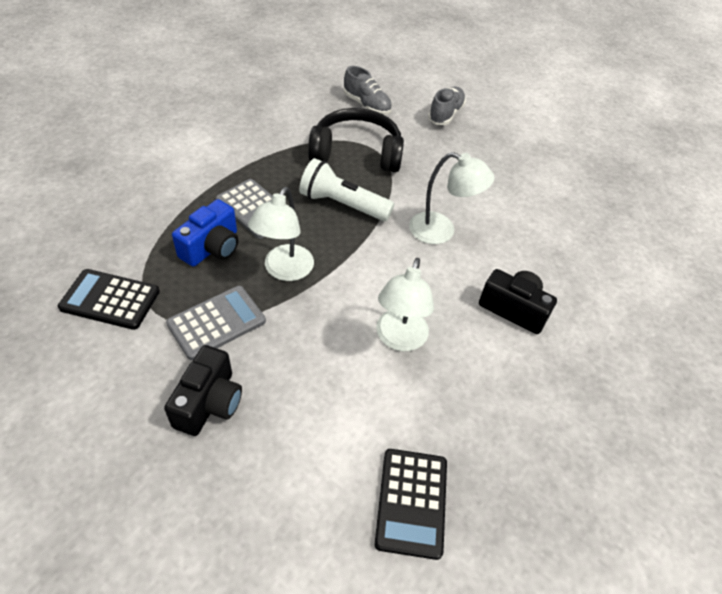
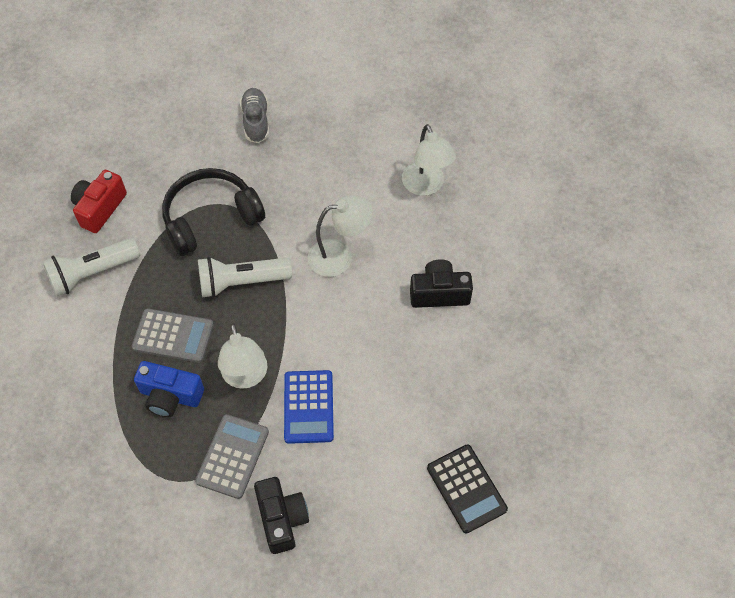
camera: 30 degrees left, 10 degrees up
black calculator [58,269,160,330] -> none
blue camera [172,199,238,267] -> blue camera turned 105 degrees clockwise [134,361,204,417]
grey shoe [344,66,392,115] -> none
white lamp [376,258,434,351] -> white lamp moved to [402,124,456,196]
none -> white flashlight [42,238,140,296]
none -> red camera [71,170,127,233]
none -> blue calculator [284,370,334,444]

